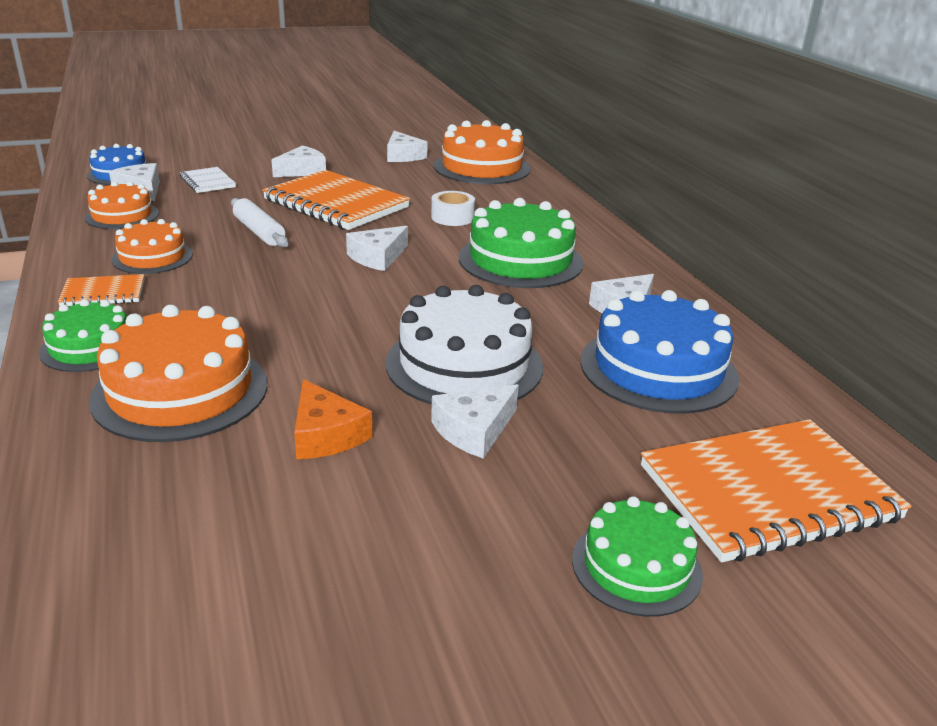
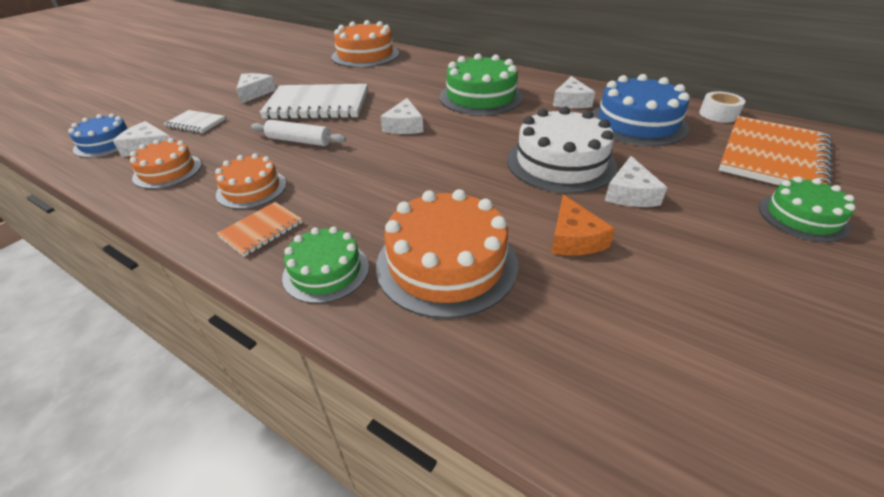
camera: 35 degrees left, 10 degrees up
orange notebook [262,170,410,230] -> white notebook [259,84,368,120]
orange cheese [294,379,373,459] -> orange cheese turned 60 degrees clockwise [551,194,615,256]
white cheese [387,131,428,162] -> none
white tape [431,191,475,226] -> white tape moved to [699,91,745,123]

